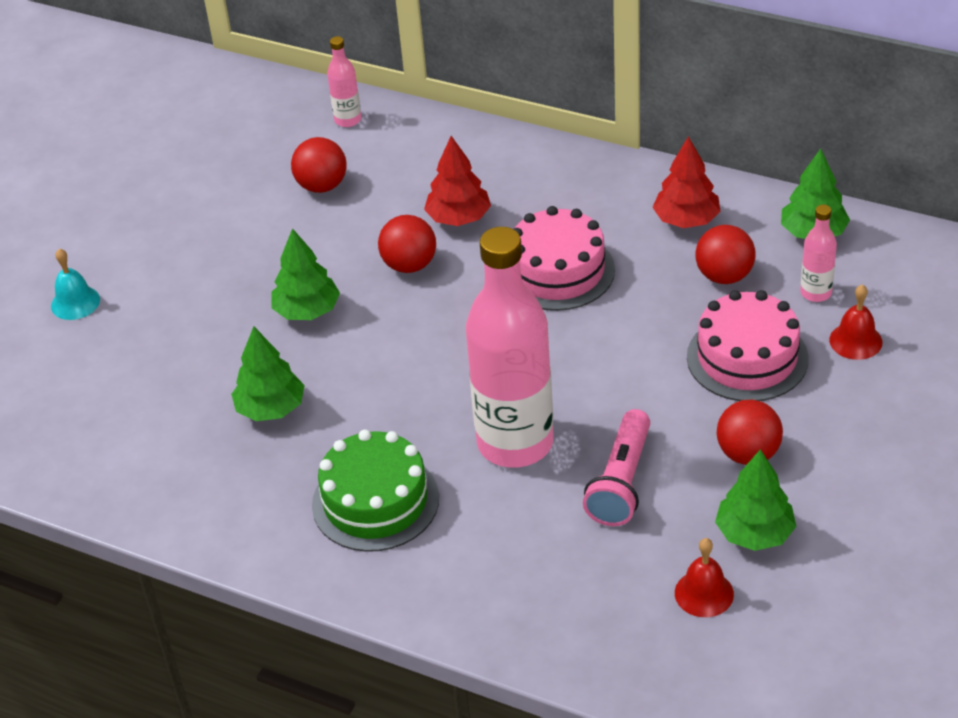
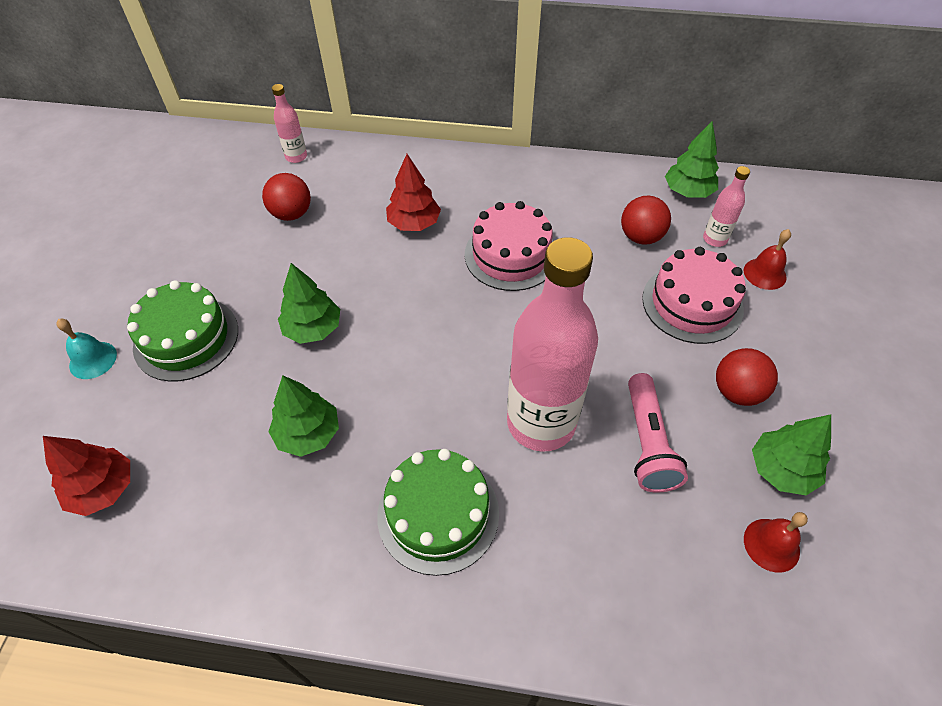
camera: 20 degrees left, 10 degrees up
red ball [378,215,436,273] -> none
red tree [653,136,721,228] -> red tree moved to [43,436,130,516]
none -> green cake [127,280,238,382]

